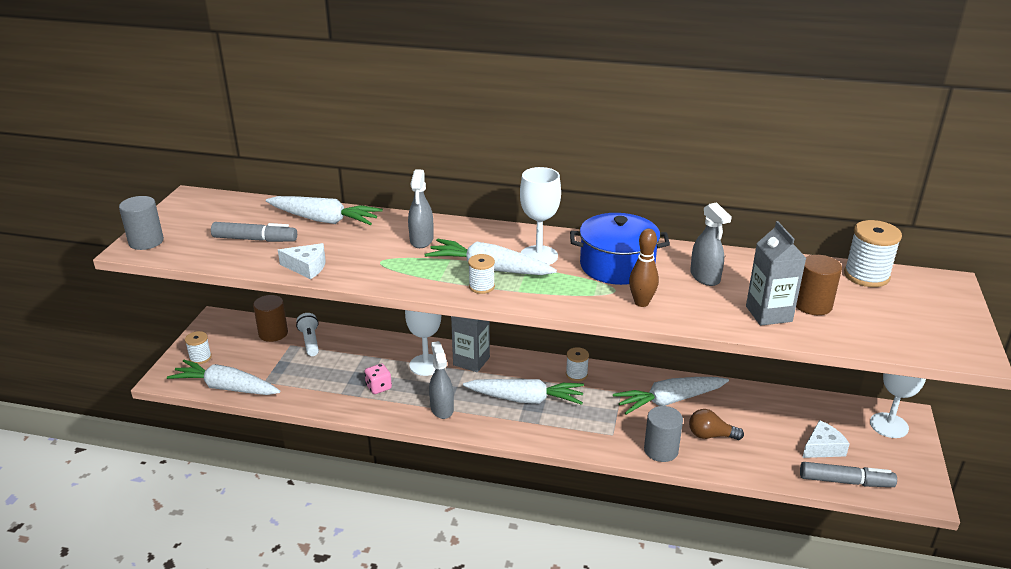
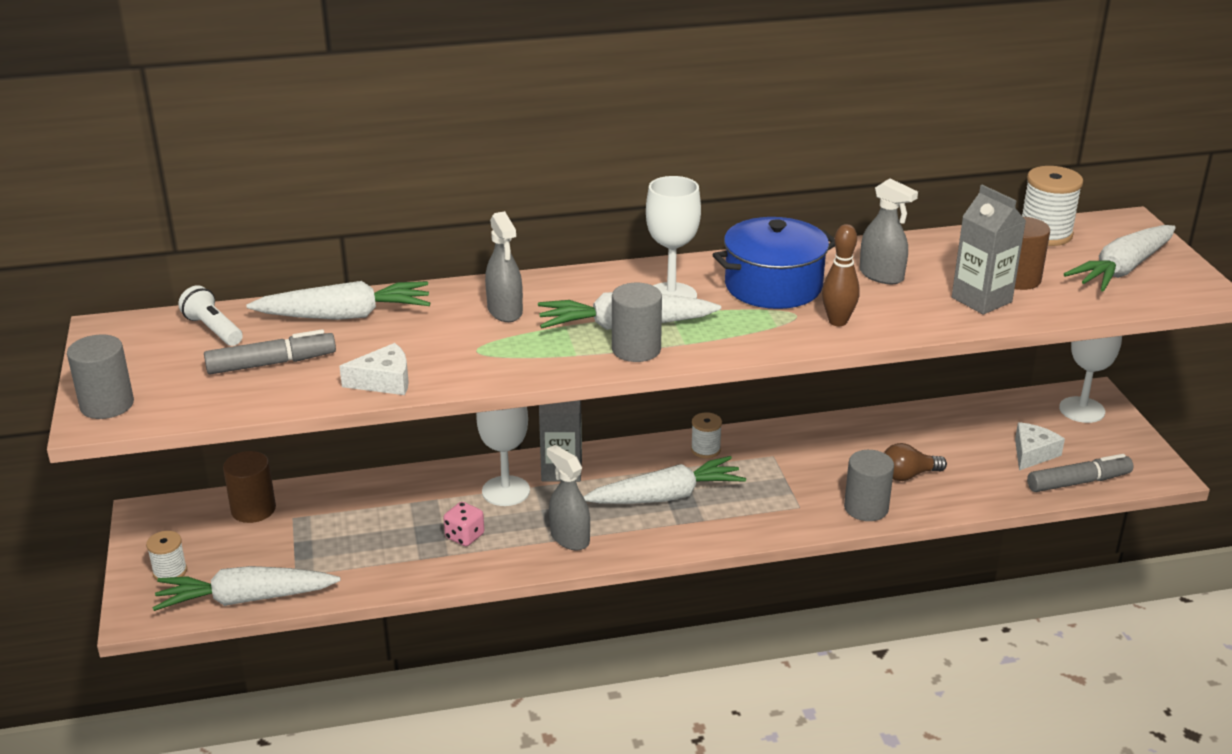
camera: 25 degrees left, 0 degrees up
white flashlight [296,313,319,356] -> white flashlight moved to [178,285,243,346]
white spool [468,254,495,294] -> grey cylinder [612,283,662,362]
white carrot [613,377,729,415] -> white carrot moved to [1064,225,1176,291]

